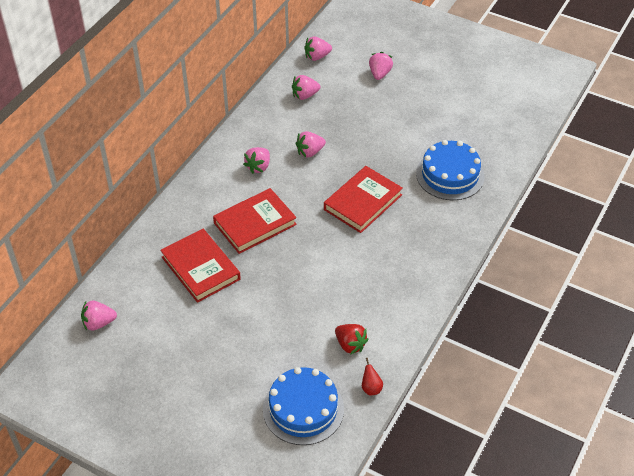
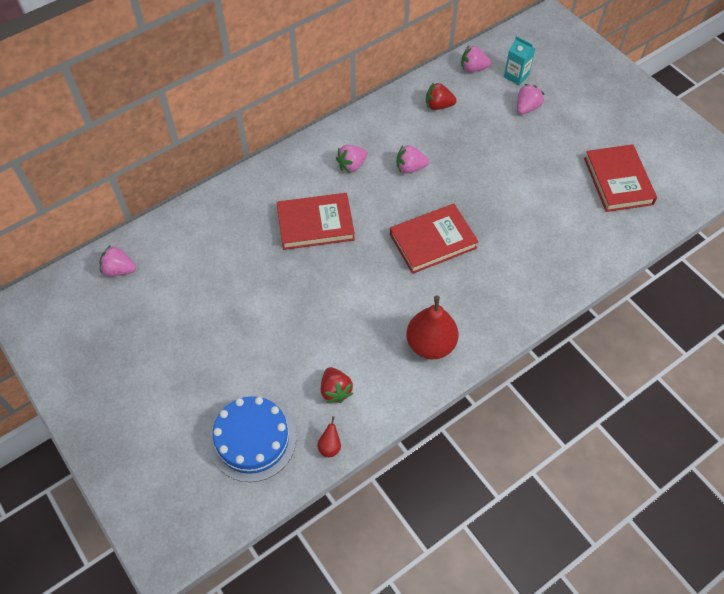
camera: 25 degrees right, 10 degrees up
red book [160,229,241,303] -> red book moved to [584,144,657,212]
pink strawberry [292,75,320,100] -> red strawberry [426,82,457,110]
blue cake [416,140,485,200] -> none
none -> red pear [406,296,458,359]
none -> turquoise carton [504,36,535,85]

